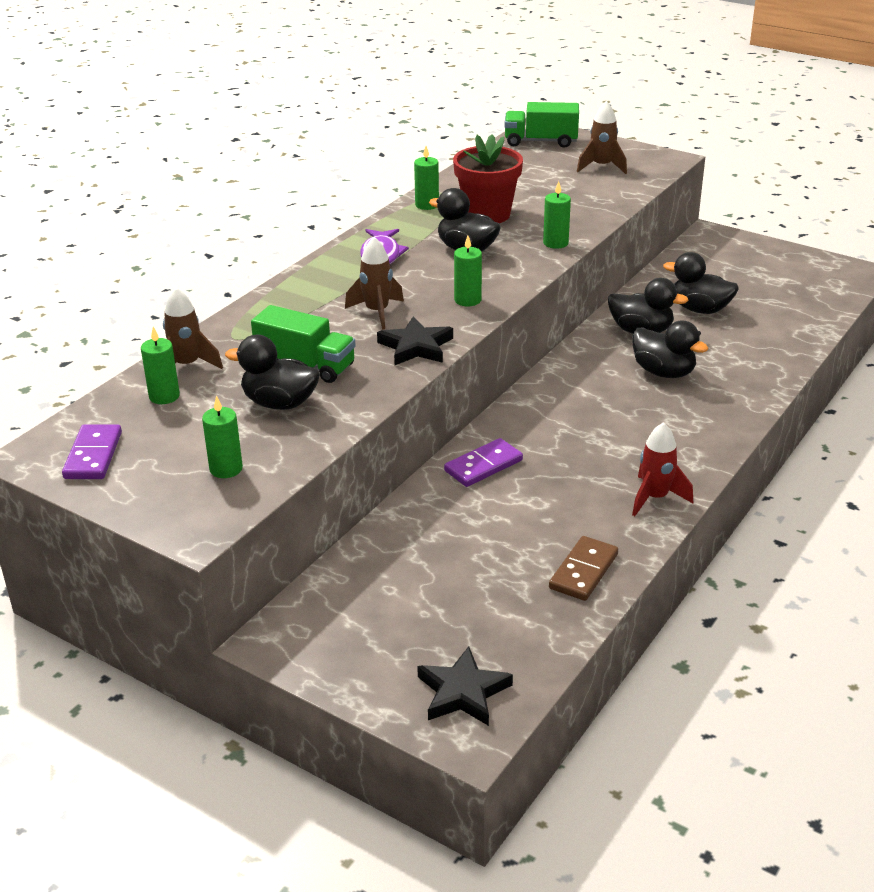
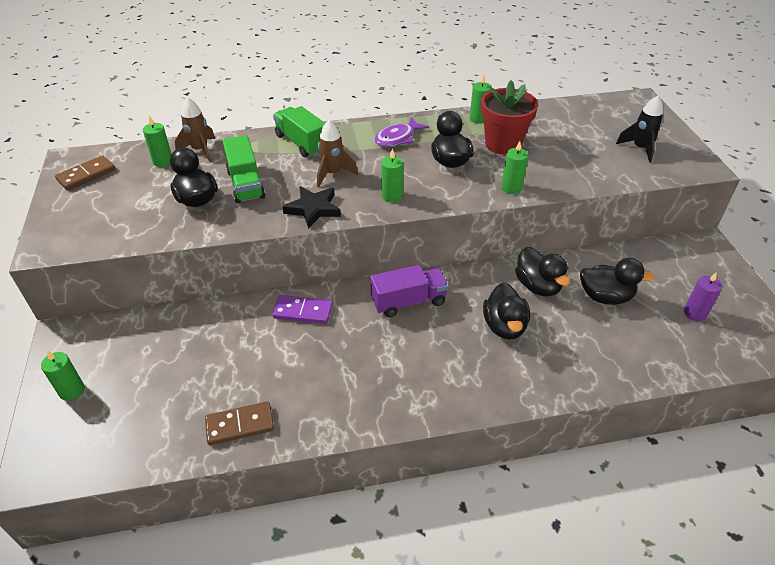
camera: 45 degrees right, 10 degrees up
purple domino [62,425,122,479] -> brown domino [55,155,115,191]
green candle [202,396,243,478] -> green candle moved to [41,350,85,401]
black star [417,646,513,726] -> none
green truck [504,102,579,148] -> green truck moved to [273,106,325,157]
brown rocket [577,101,627,174] -> black rocket [616,96,663,163]
red rocket [632,422,693,516] -> none
black duck [663,252,739,314] -> black duck turned 120 degrees clockwise [580,258,654,305]
none -> purple truck [370,265,449,317]
none -> purple candle [684,272,722,321]

